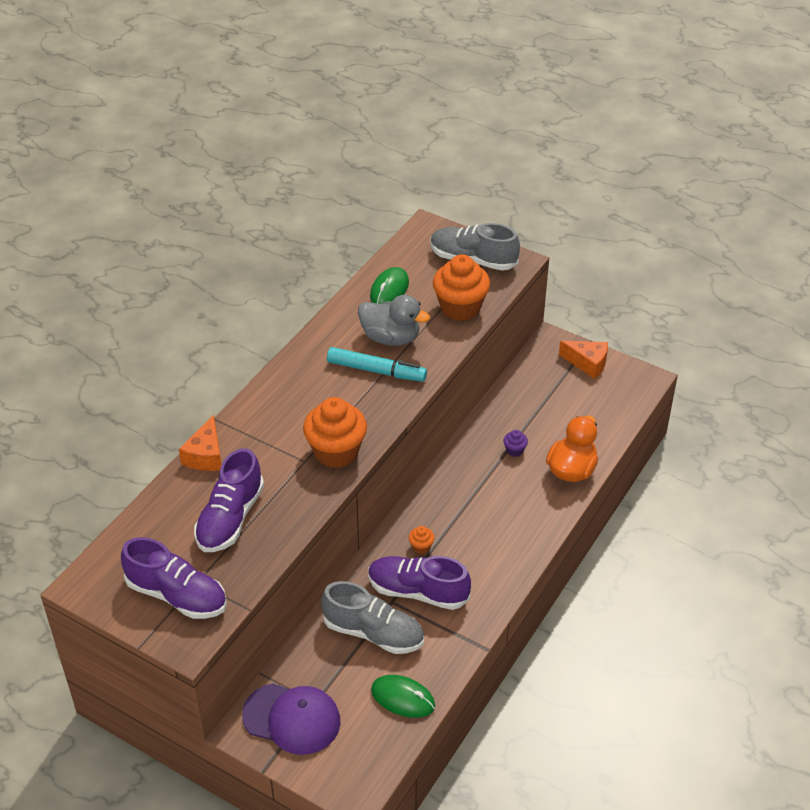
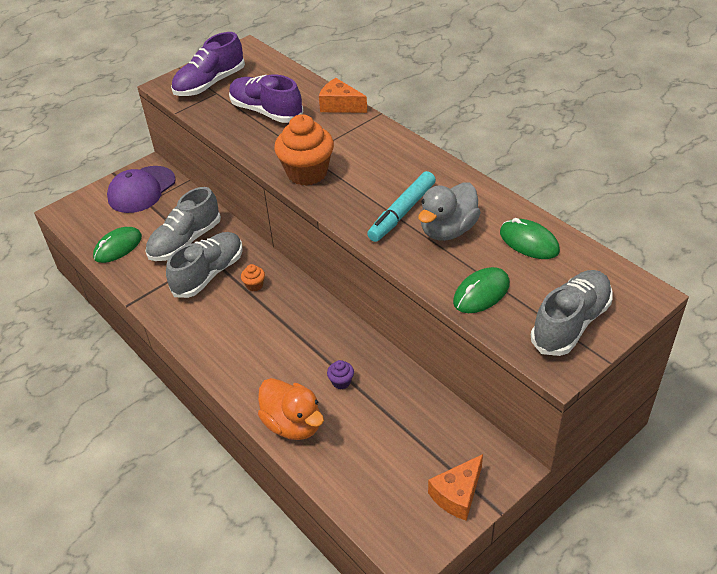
camera: 110 degrees right, 0 degrees up
purple shoe [368,556,471,610] -> grey shoe [166,232,243,298]
orange cupcake [433,254,490,321] -> green mouse [453,267,510,313]

